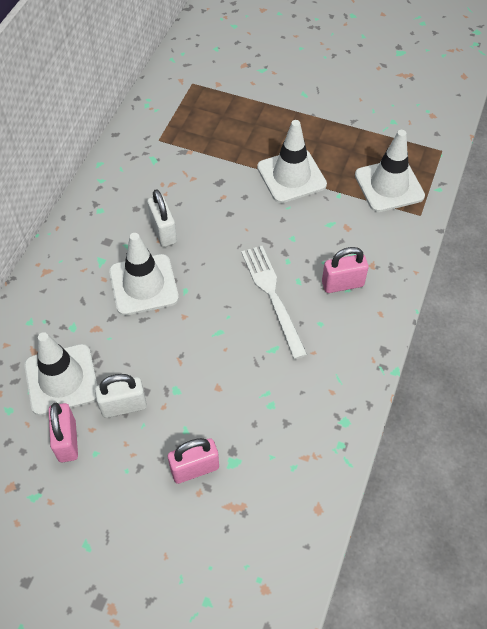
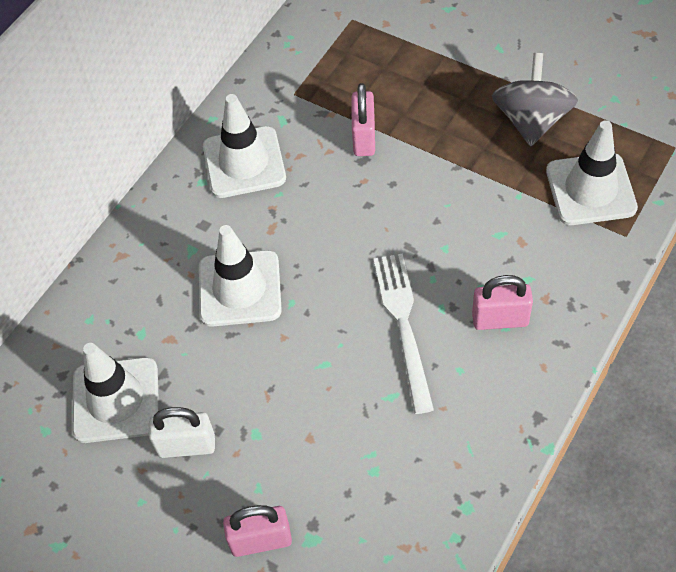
camera: 15 degrees right, 0 degrees up
pink padlock [49,403,78,462] -> pink padlock moved to [351,83,375,156]
white padlock [147,189,177,247] -> none
white traffic cone [257,120,327,203] -> white traffic cone moved to [203,94,286,198]
none -> grey spinning top [492,53,578,146]

